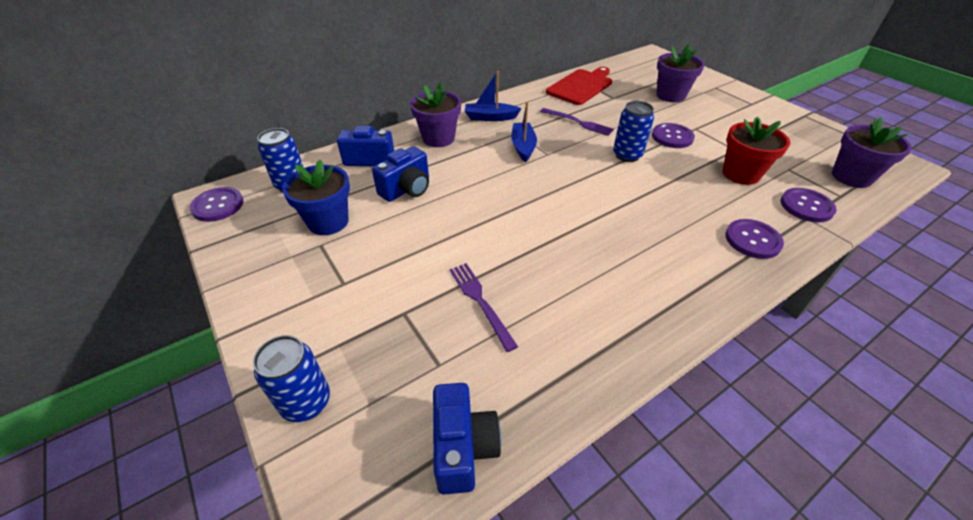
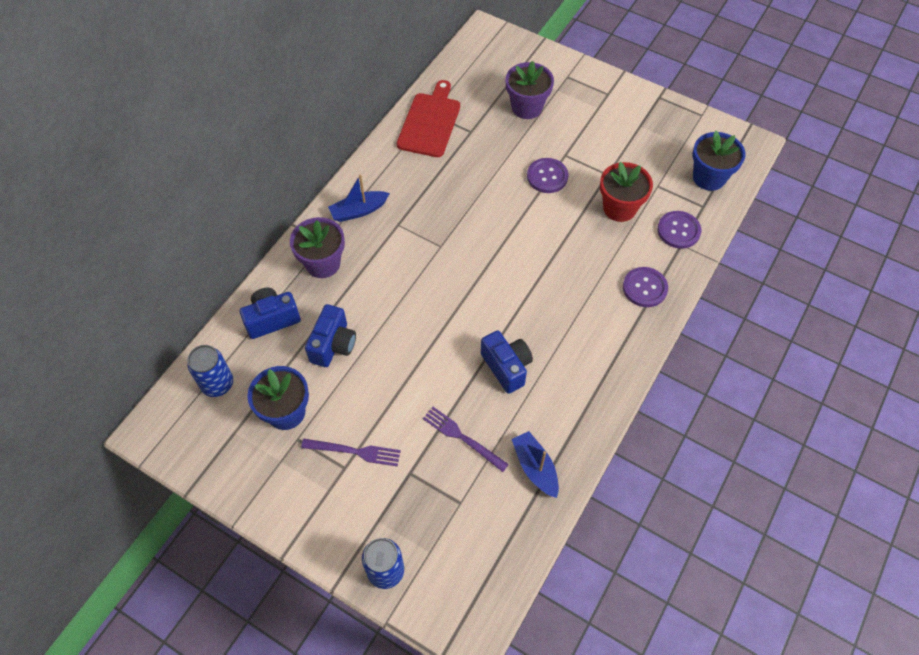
camera: 25 degrees left, 15 degrees up
purple button [189,187,244,222] -> none
blue camera [433,383,501,494] -> blue camera moved to [481,330,533,394]
blue boat [511,102,537,162] -> blue boat moved to [512,431,559,498]
purple fork [540,108,614,136] -> purple fork moved to [301,439,401,466]
blue can [613,101,654,162] -> none
purple flower pot [832,117,912,188] -> blue flower pot [693,131,746,191]

